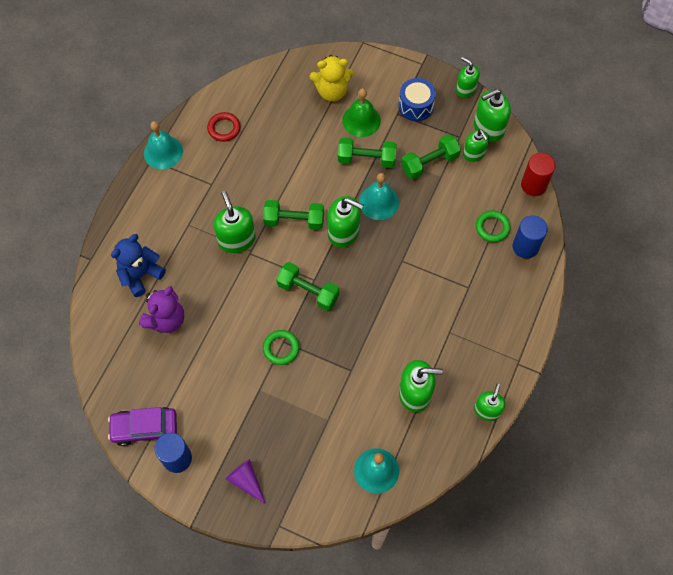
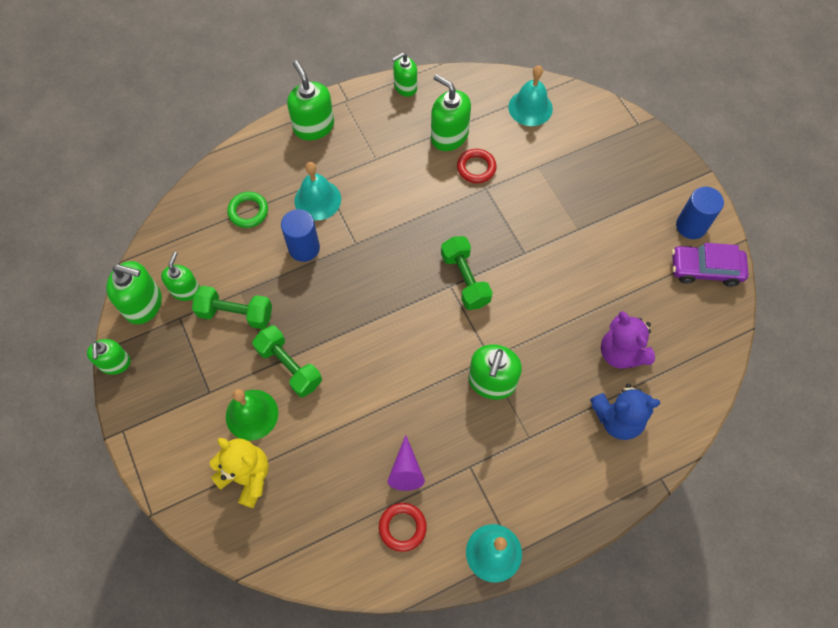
camera: 140 degrees left, 0 degrees up
purple car [108,407,177,446] -> purple car turned 150 degrees clockwise [672,243,749,287]
purple teddy bear [139,286,184,333] -> purple teddy bear turned 105 degrees counterclockwise [601,311,655,369]
purple cone [226,459,266,504] -> purple cone moved to [388,435,425,491]
green dumbbell [263,200,324,230] -> none
green ring [263,330,299,365] -> none
green soap dispenser [327,196,363,247] -> green soap dispenser moved to [287,61,334,140]
turquoise bell [359,173,399,220] -> turquoise bell moved to [295,162,341,220]
blue drum [398,78,436,121] -> none
blue cylinder [512,215,548,258] -> blue cylinder moved to [281,209,320,262]
red cylinder [521,153,556,196] -> none
none -> red ring [457,149,497,183]

